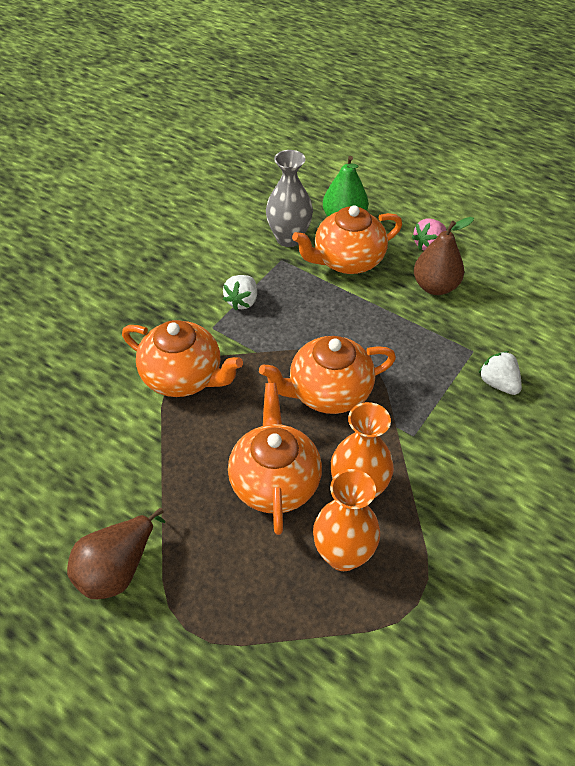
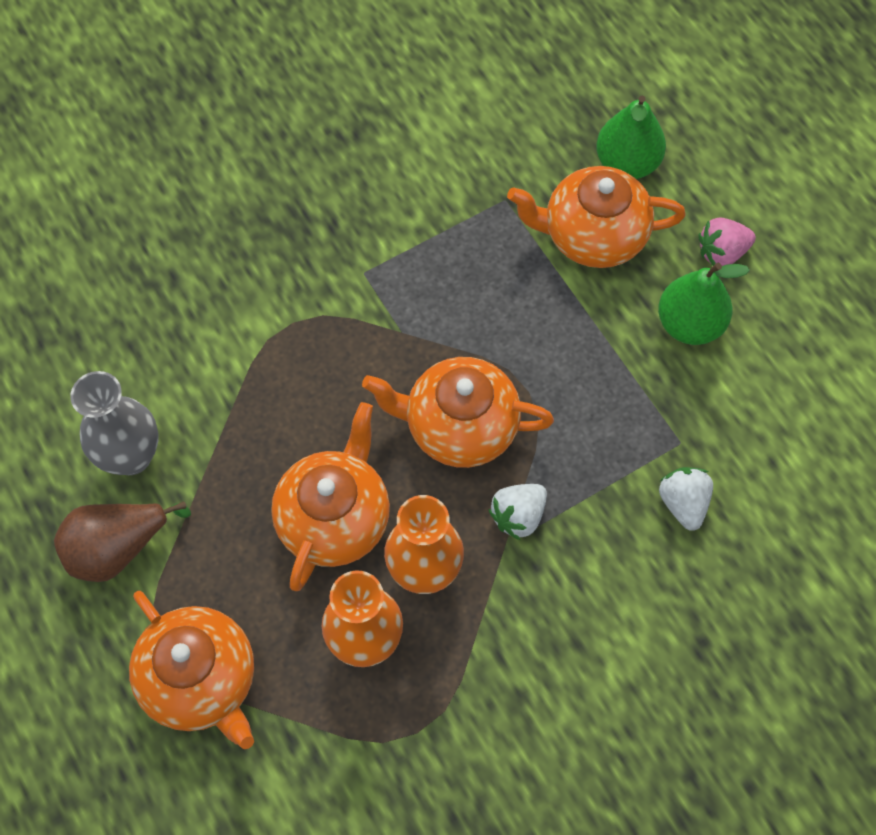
camera: 25 degrees right, 15 degrees up
orange teapot [122,320,243,397] -> orange teapot moved to [129,591,254,749]
white strawberry [223,275,257,310] -> white strawberry moved to [488,484,547,541]
grey vase [266,150,313,247] -> grey vase moved to [70,371,158,475]
brown pear [414,217,474,295] -> green pear [658,263,750,345]

